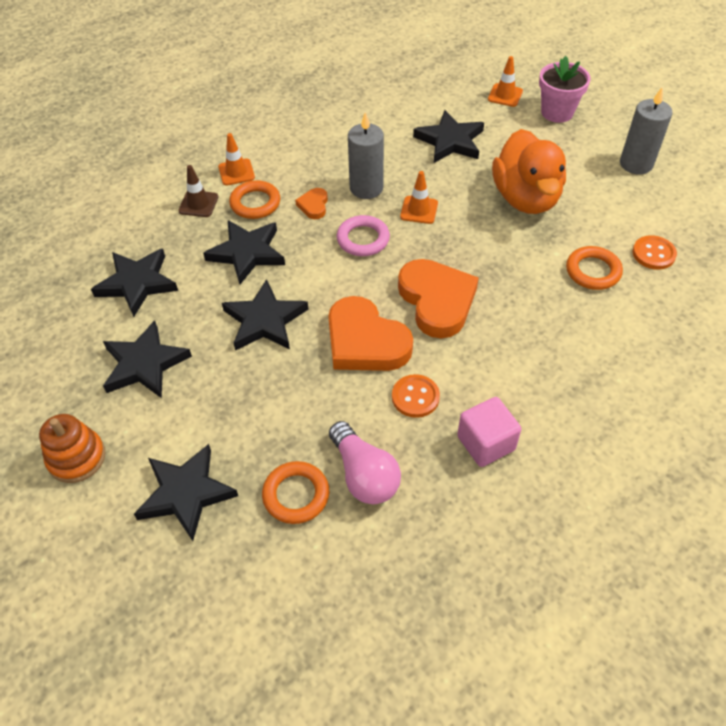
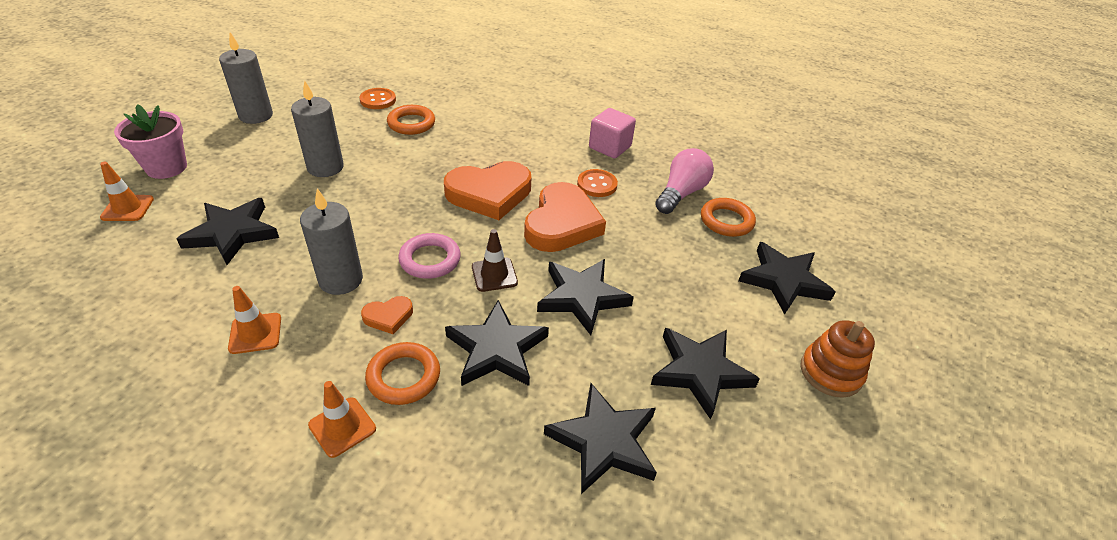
camera: 120 degrees left, 10 degrees down
brown traffic cone [178,165,219,217] -> brown traffic cone moved to [472,229,518,292]
orange heart [398,259,479,338] -> orange heart turned 150 degrees counterclockwise [444,161,531,220]
orange traffic cone [400,171,438,224] -> orange traffic cone moved to [228,286,281,354]
orange duck [492,129,566,214] -> grey candle [291,81,344,177]

